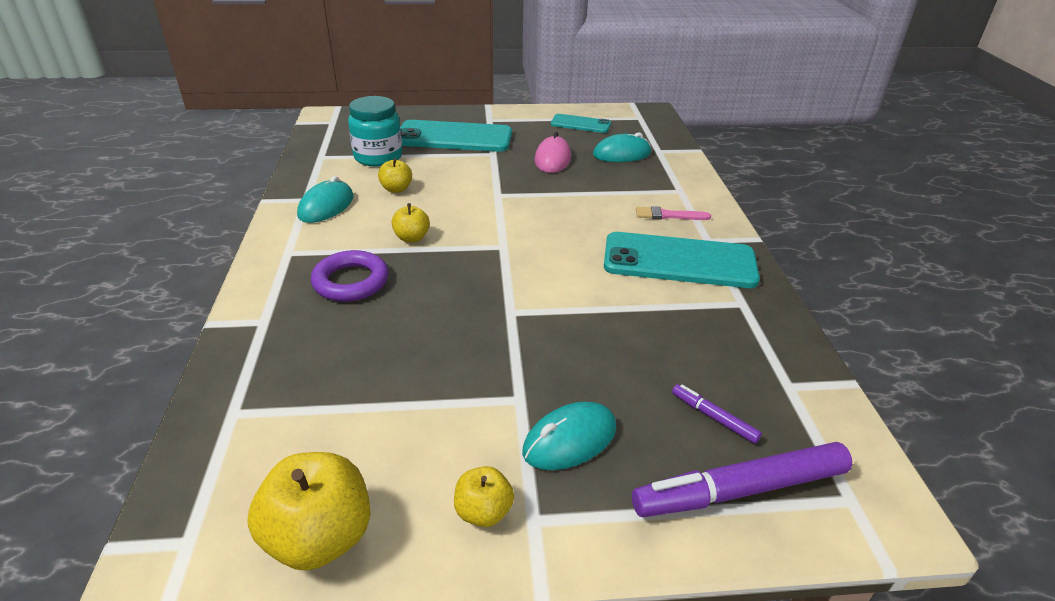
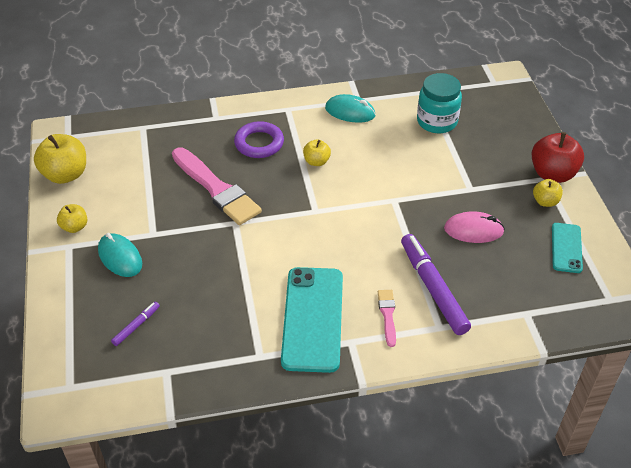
camera: 85 degrees right, 10 degrees up
yellow apple [378,158,412,193] -> yellow apple moved to [533,179,563,207]
turquoise phone [400,120,512,152] -> none
turquoise mouse [593,132,651,162] -> none
purple marker [632,442,852,517] -> purple marker moved to [401,234,471,335]
none -> pink brush [172,147,262,225]
none -> red apple [532,132,584,183]

